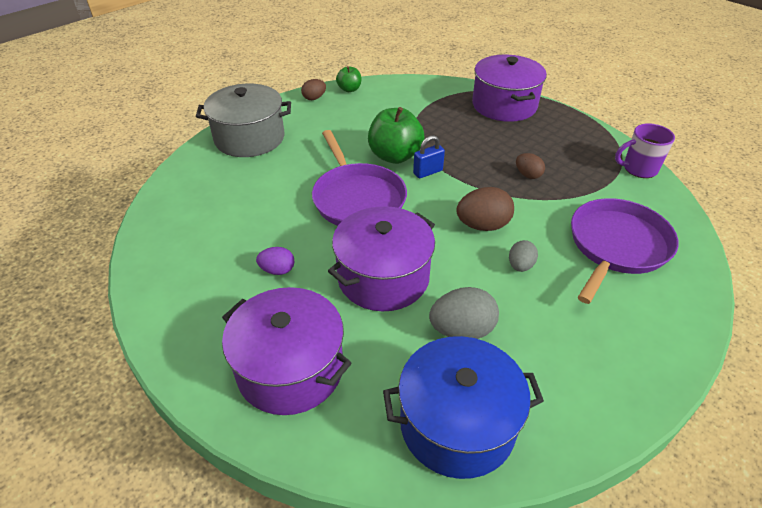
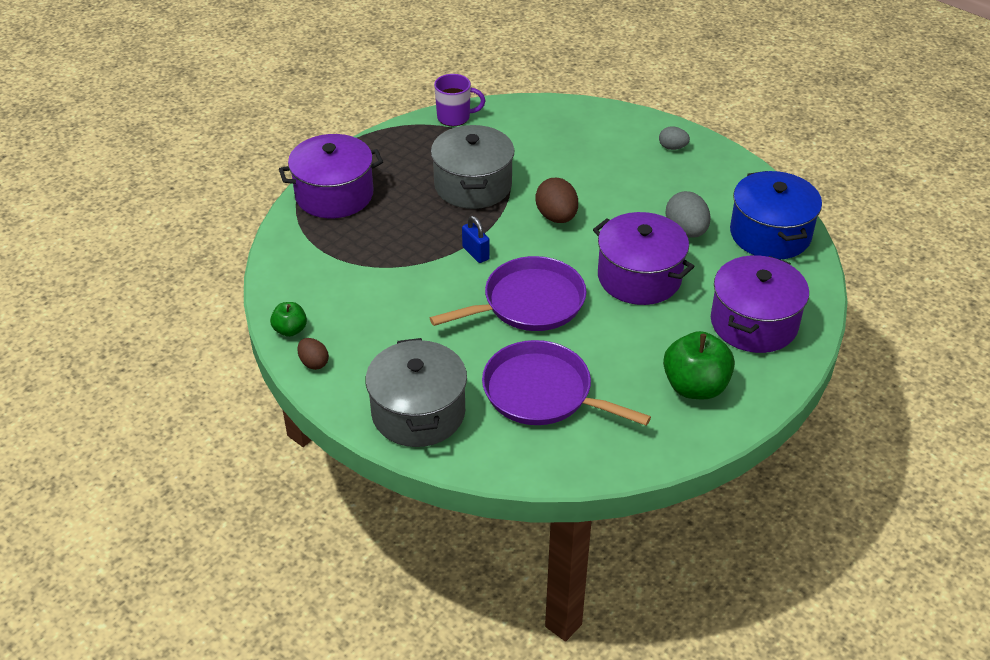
camera: 95 degrees left, 0 degrees up
purple egg [256,247,294,275] -> none
green apple [368,107,425,164] -> green apple moved to [663,331,735,399]
grey egg [509,240,538,272] -> grey egg moved to [659,126,690,150]
brown egg [516,153,545,179] -> grey pot [431,125,514,209]
purple pan [571,198,679,304] -> purple pan moved to [482,340,651,426]
purple mug [615,123,675,178] -> purple mug turned 75 degrees counterclockwise [434,74,485,126]

